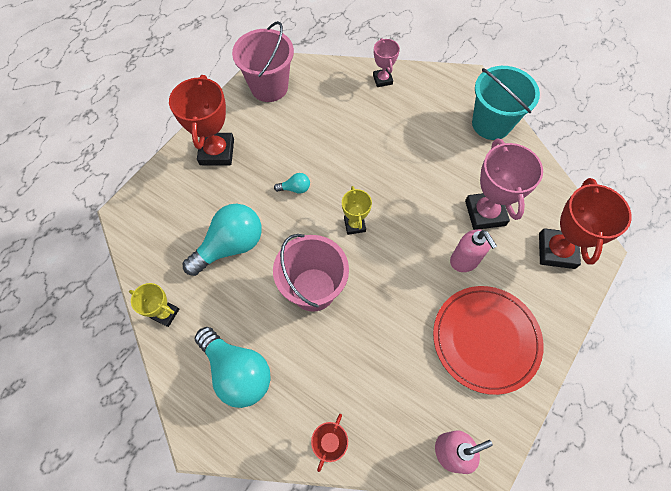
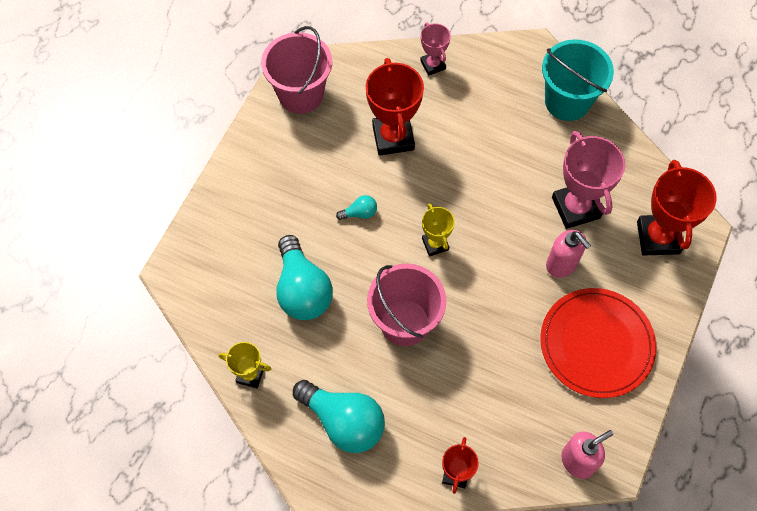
camera: 10 degrees left, 0 degrees up
red trophy [169,75,234,165] -> red trophy moved to [366,58,424,156]
turquoise light bulb [182,204,262,276] -> turquoise light bulb turned 120 degrees clockwise [276,235,333,320]

